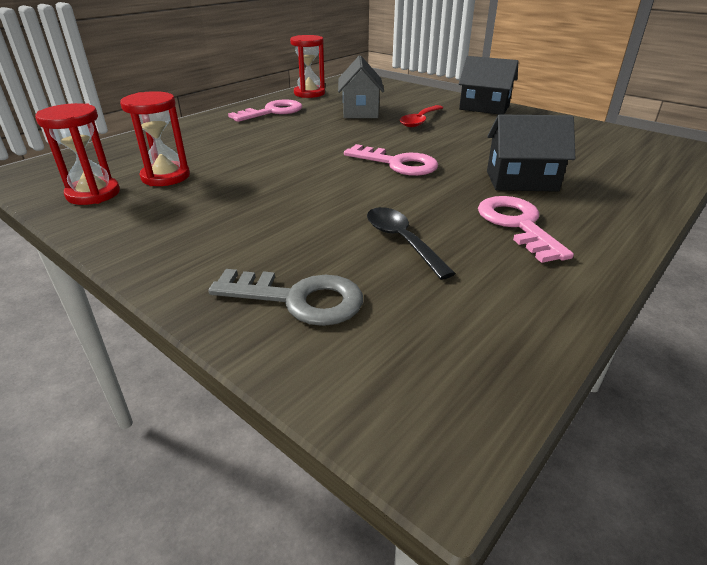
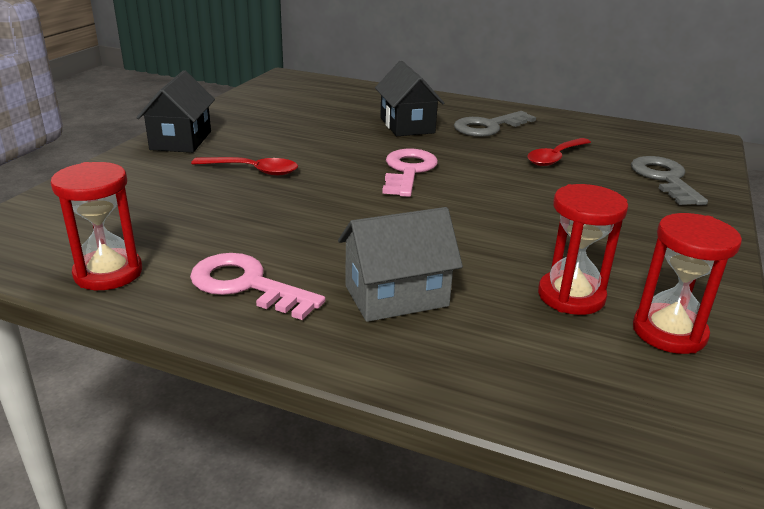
camera: 110 degrees left, 5 degrees down
grey house [338,56,384,118] -> grey house moved to [338,207,463,322]
black spoon [367,207,456,280] -> red spoon [527,138,591,166]
pink key [478,196,574,263] -> grey key [454,111,536,137]

